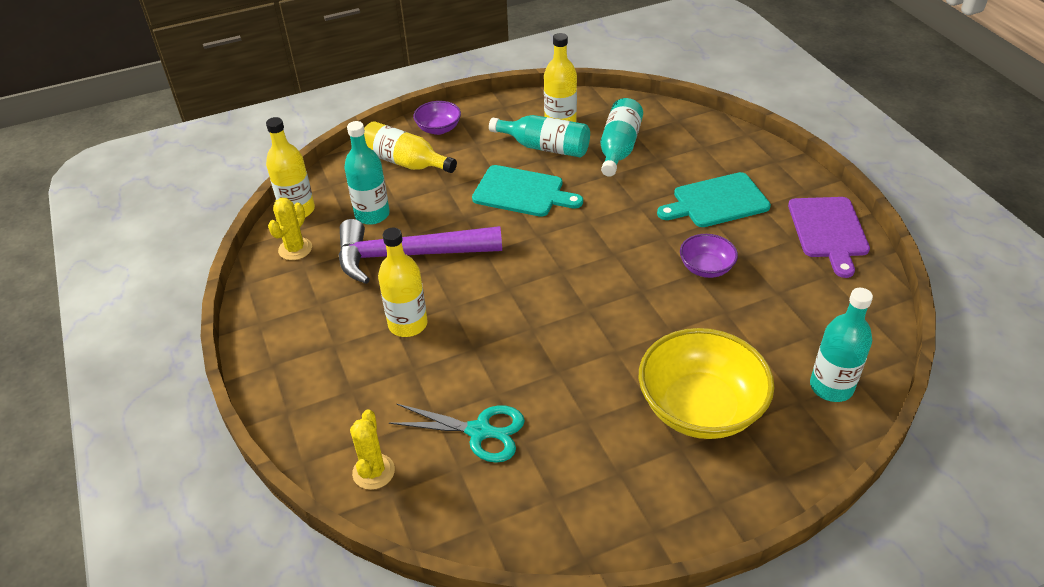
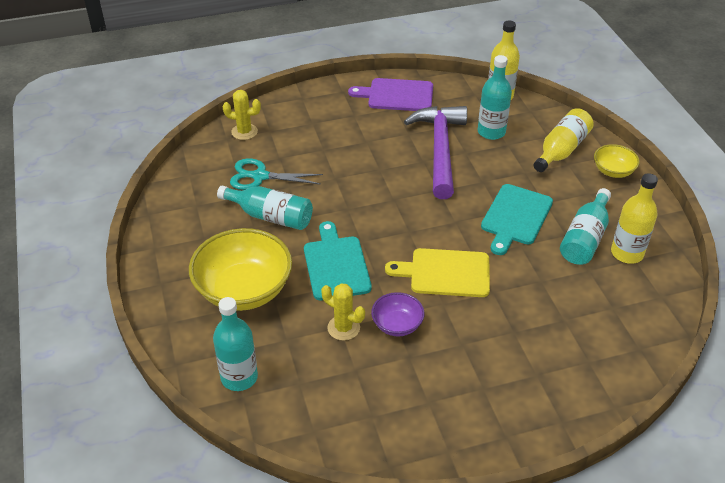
camera: 95 degrees right, 0 degrees up
yellow cactus [268,198,312,260] -> yellow cactus moved to [321,283,365,341]
yellow bottle [378,228,428,337] -> none
turquoise scissors [389,403,525,463] -> turquoise scissors turned 75 degrees clockwise [230,158,323,190]
purple bowl [413,101,461,135] -> yellow bowl [594,144,640,178]
turquoise bottle [601,98,643,177] -> turquoise bottle moved to [217,186,313,230]
turquoise cutting board [657,172,771,227] -> turquoise cutting board moved to [304,221,372,300]
purple cutting board [788,197,870,278] -> purple cutting board moved to [348,78,433,111]
none -> yellow cutting board [385,248,490,297]

